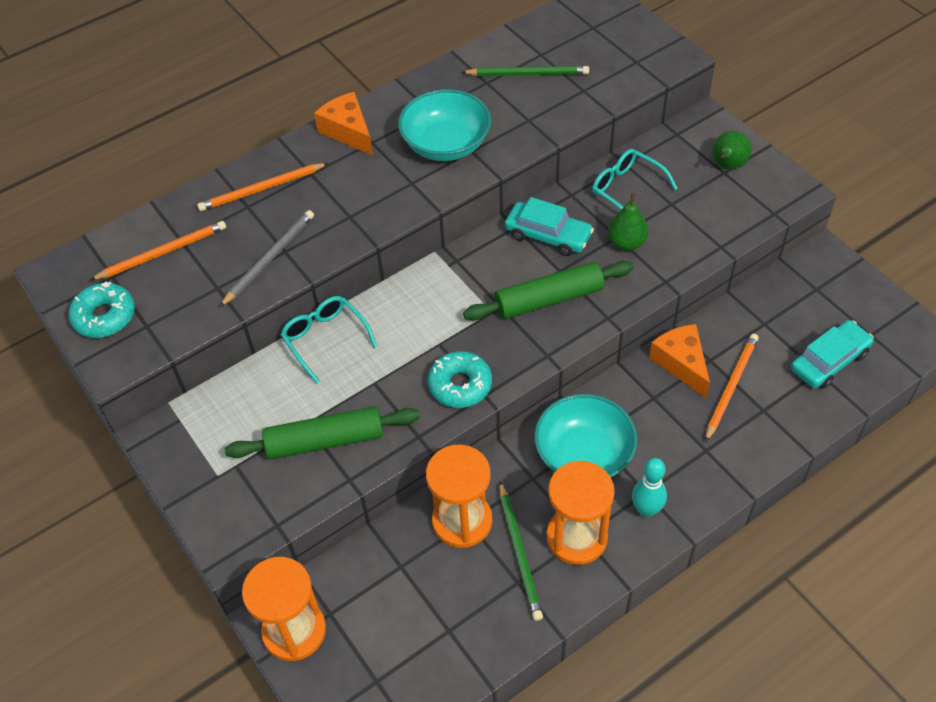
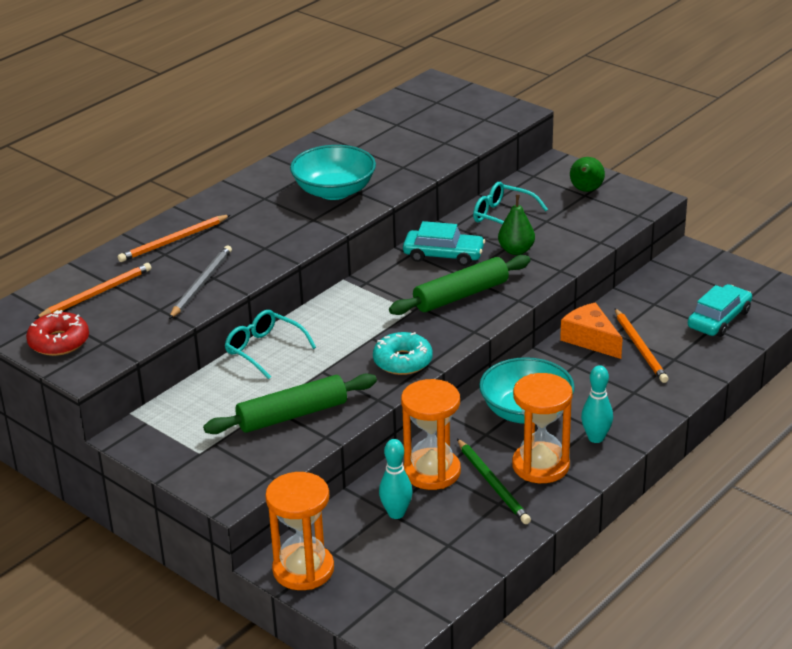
camera: 15 degrees left, 20 degrees down
turquoise donut [69,282,135,338] -> red donut [26,310,89,356]
orange cheese [314,92,373,156] -> none
green pencil [461,66,589,76] -> none
orange pencil [705,334,759,442] -> orange pencil turned 150 degrees clockwise [615,308,669,383]
none -> turquoise bowling pin [379,439,413,519]

